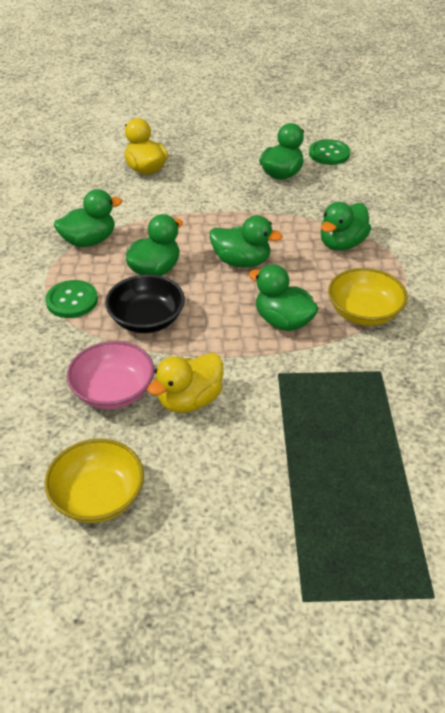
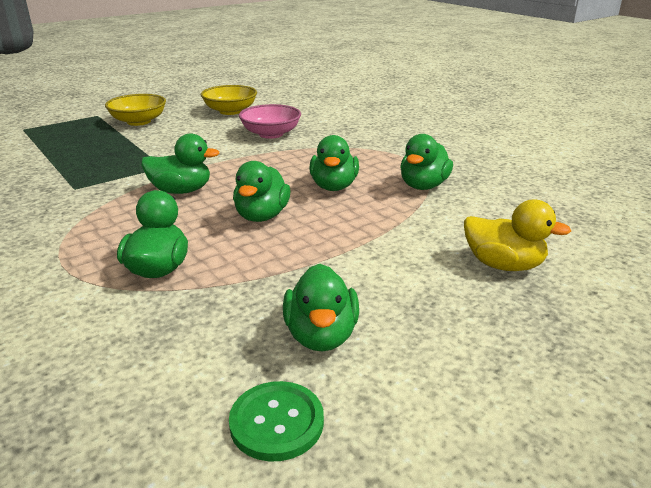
camera: 145 degrees right, 15 degrees down
green button [45,280,98,318] -> none
black bowl [105,274,185,333] -> none
yellow duck [147,353,223,413] -> none
green duck [210,215,283,268] -> green duck turned 60 degrees counterclockwise [233,161,290,222]
yellow bowl [328,268,408,326] -> yellow bowl moved to [105,94,166,126]

